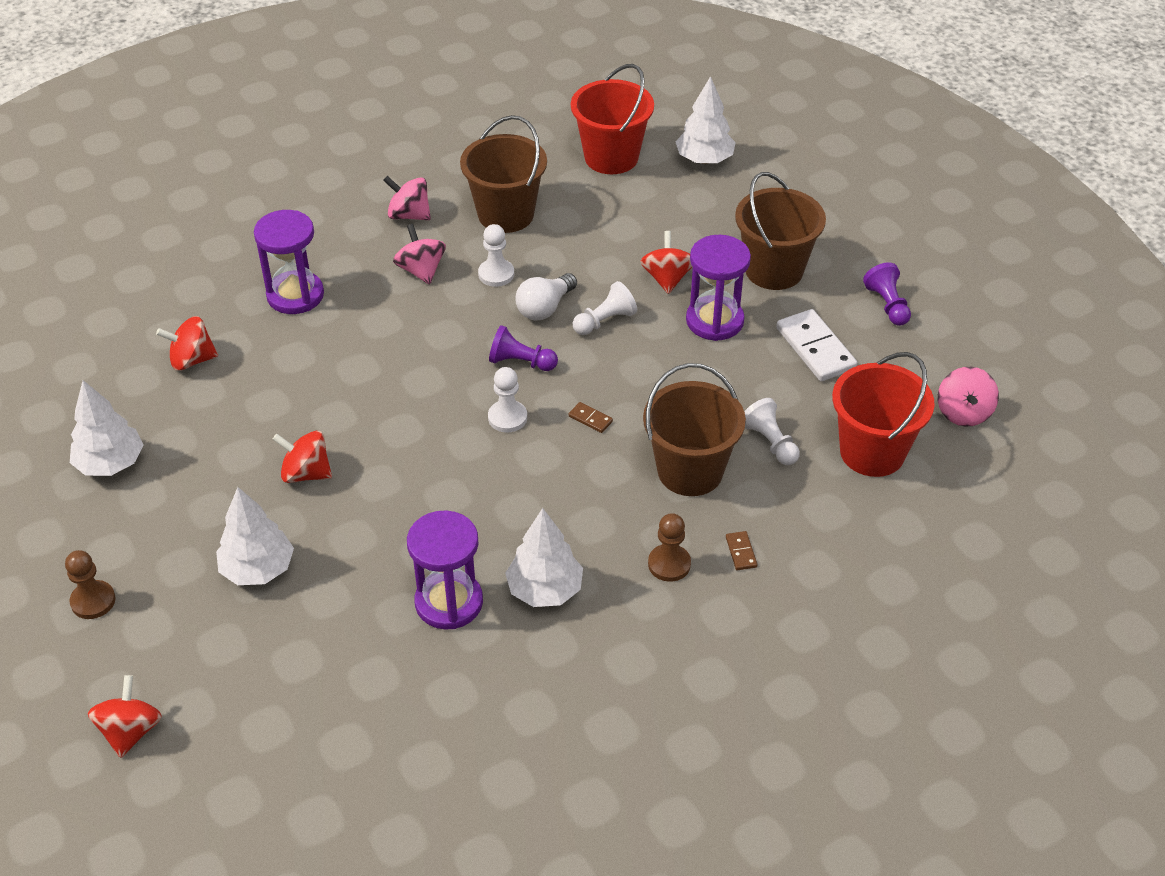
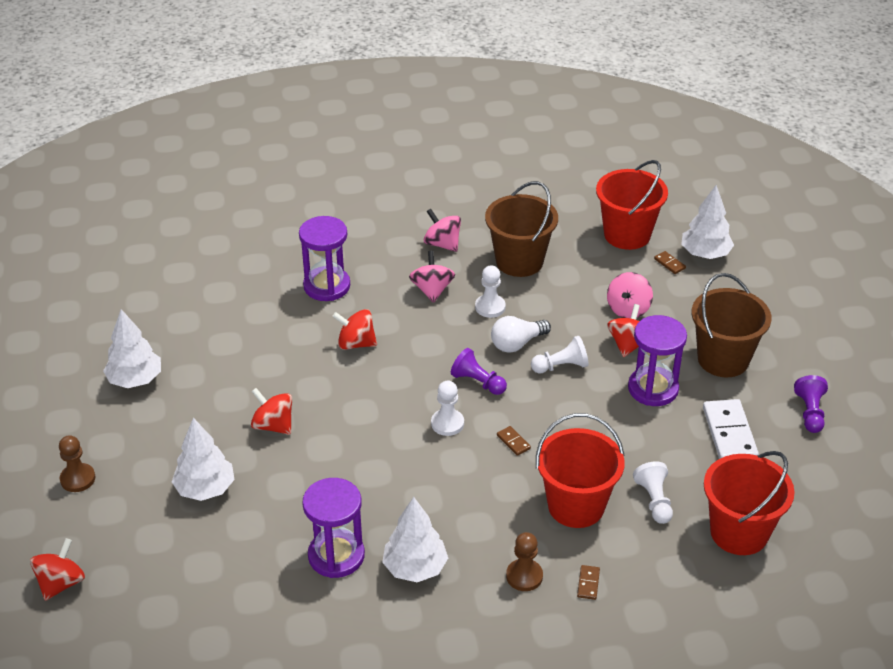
camera: 20 degrees right, 5 degrees down
red spinning top [156,316,218,371] -> red spinning top moved to [332,309,377,350]
brown bucket [643,363,746,496] -> red bucket [536,413,625,528]
pink spinning top [938,367,999,427] -> pink spinning top moved to [607,272,653,318]
none -> brown domino [654,251,686,274]

